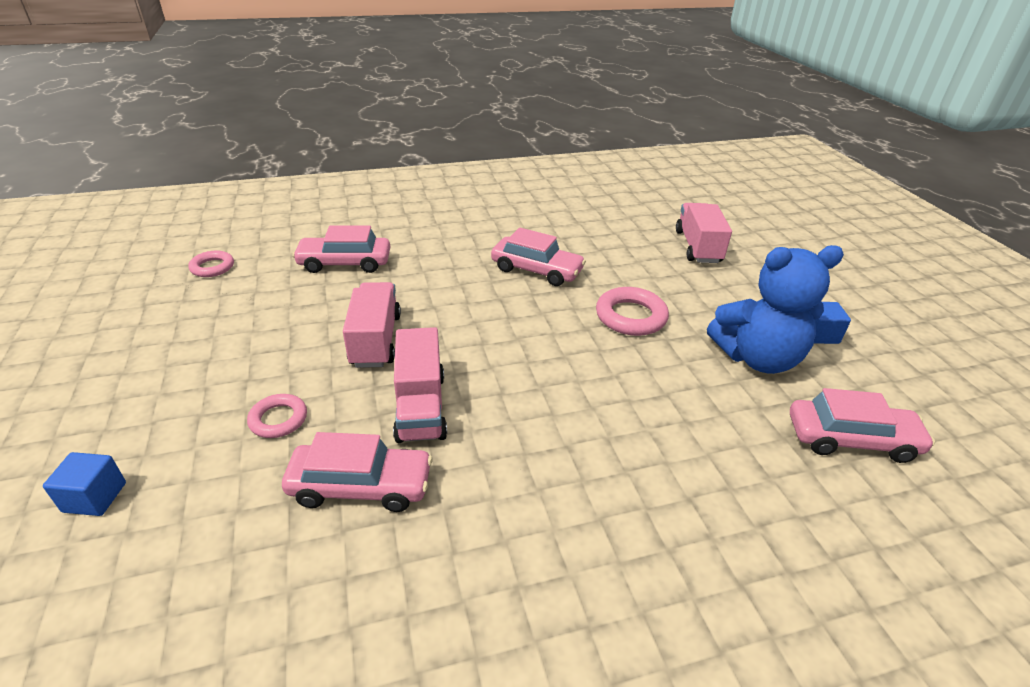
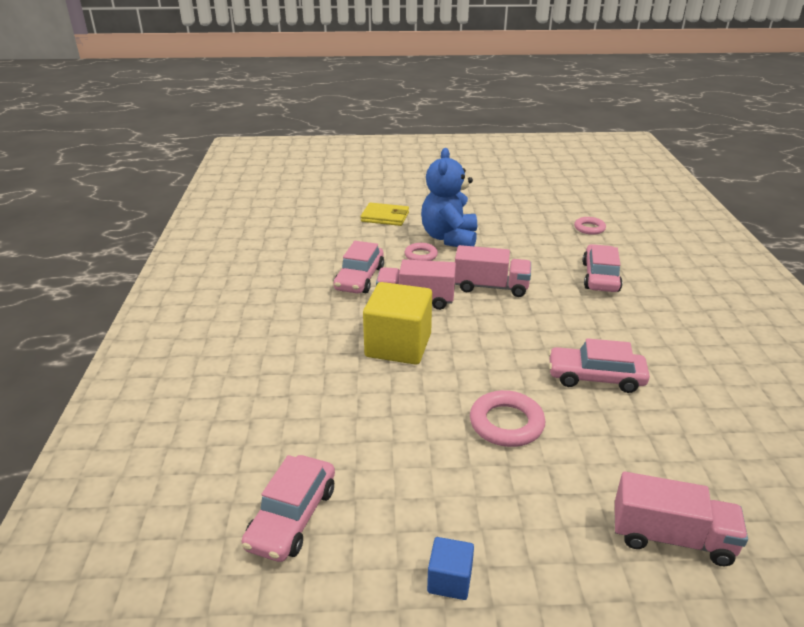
camera: 105 degrees right, 5 degrees down
blue cube [43,452,126,516] -> yellow wallet [361,203,409,226]
pink car [491,228,586,286] -> pink car turned 60 degrees clockwise [548,338,650,393]
blue teddy bear [707,245,844,374] -> blue teddy bear moved to [421,148,477,247]
none -> yellow cube [363,282,432,365]

